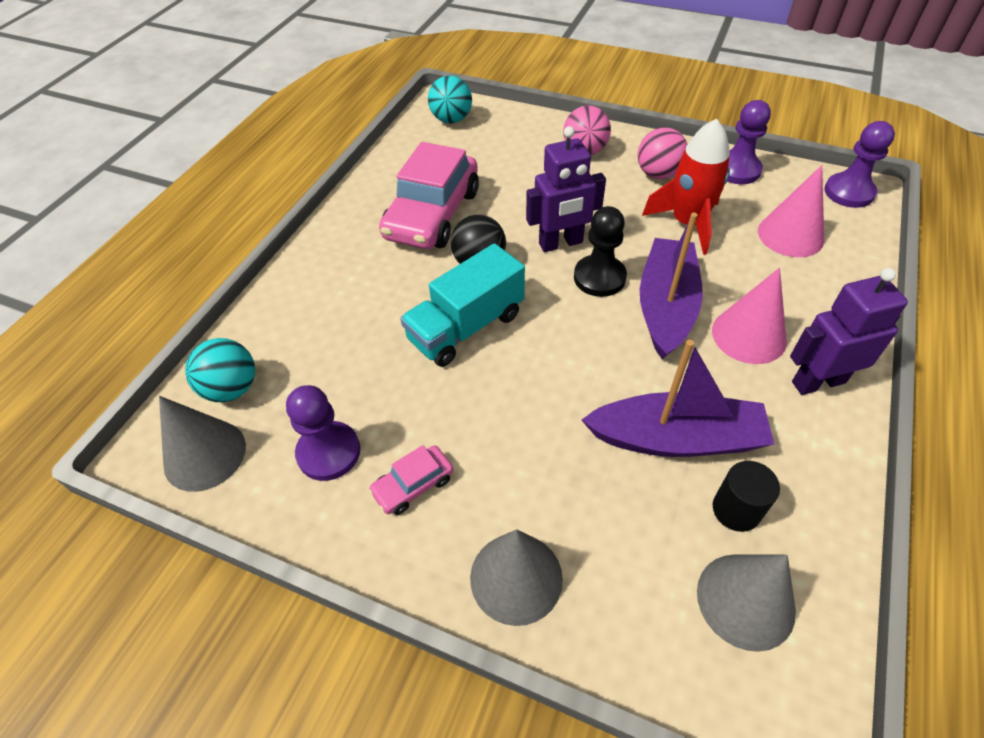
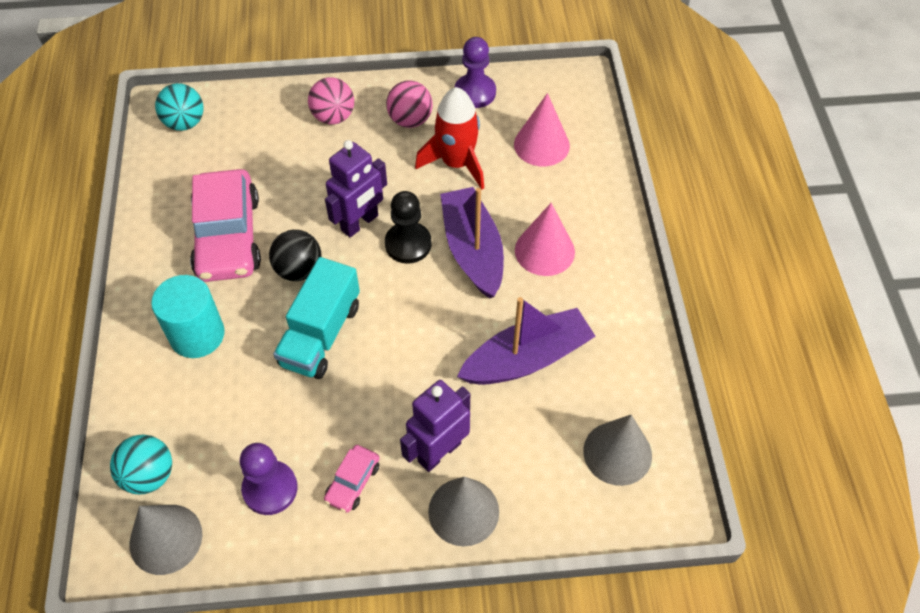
camera: 30 degrees left, 5 degrees up
black cylinder [713,461,780,532] -> none
purple robot [790,268,908,395] -> purple robot moved to [400,380,470,472]
purple pawn [824,121,895,208] -> none
none -> turquoise cylinder [151,275,225,358]

